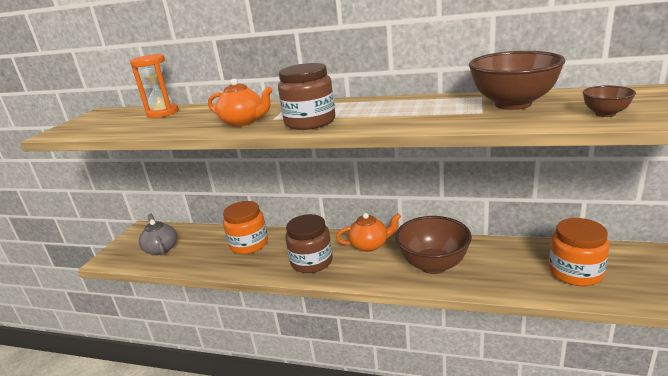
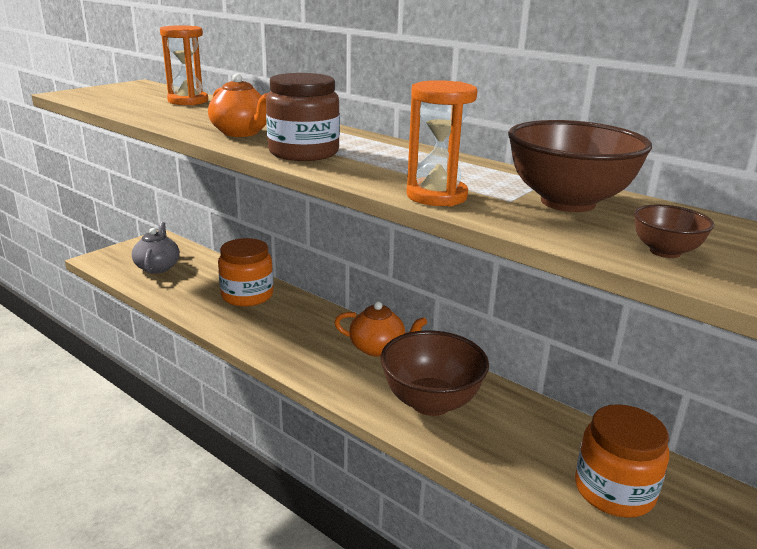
camera: 20 degrees right, 0 degrees up
brown jar [285,214,333,273] -> none
none -> orange hourglass [407,80,477,206]

